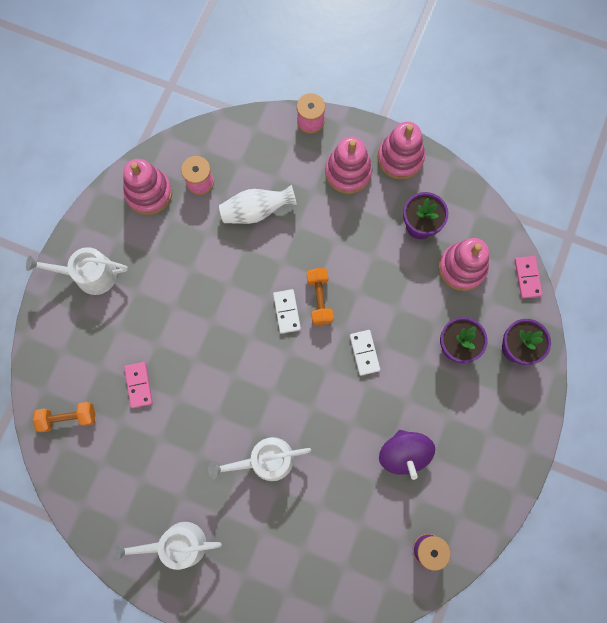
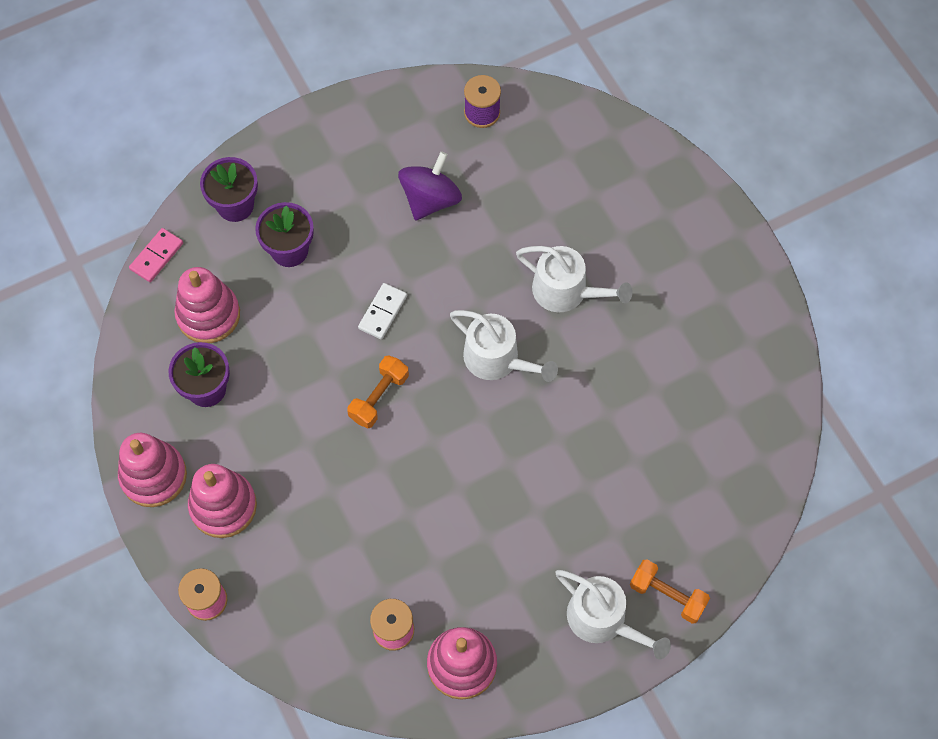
camera: 140 degrees left, 10 degrees down
orange dumbbell [33,402,95,432] -> orange dumbbell moved to [630,559,710,624]
white watering can [113,522,222,570] -> white watering can moved to [450,310,558,382]
pink domino [124,362,153,408] -> none
white vase [219,185,297,224] -> none
white domino [273,289,301,334] -> none

